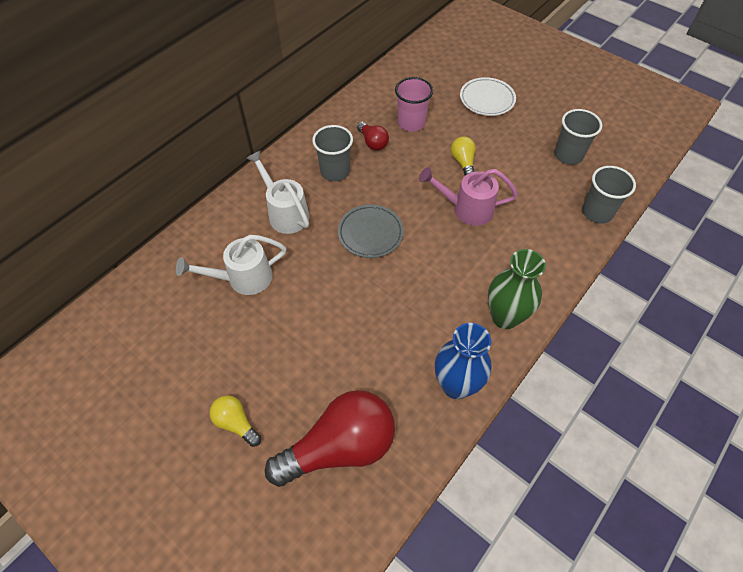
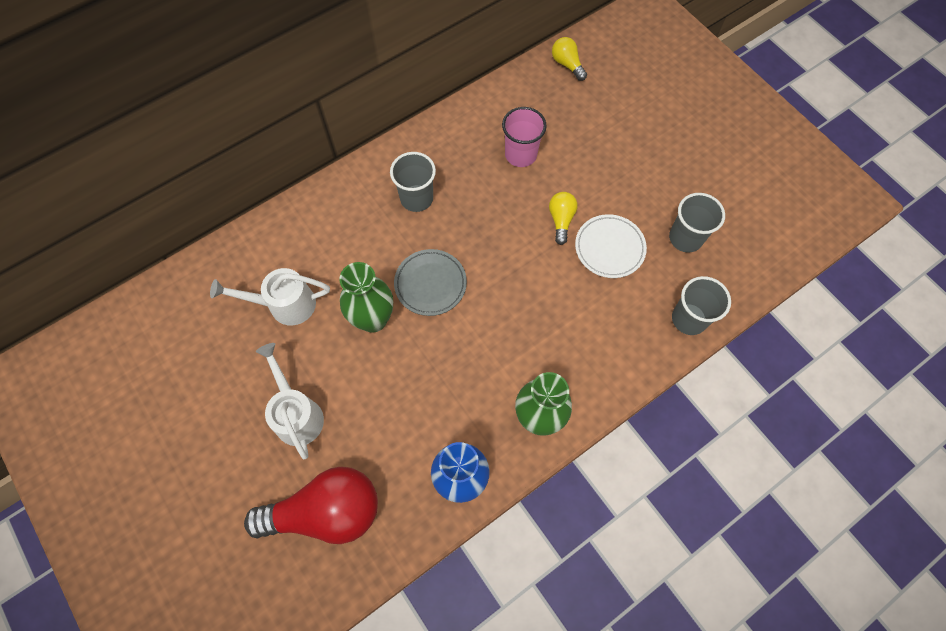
camera: 15 degrees right, 10 degrees up
yellow light bulb [210,395,261,447] -> yellow light bulb moved to [552,37,587,81]
white watering can [247,150,309,234] -> white watering can moved to [256,343,324,459]
red light bulb [357,121,389,151] -> none
pink watering can [419,167,518,226] -> none
white plate [460,77,516,116] -> white plate moved to [575,214,647,278]
none -> green vase [339,262,393,333]

